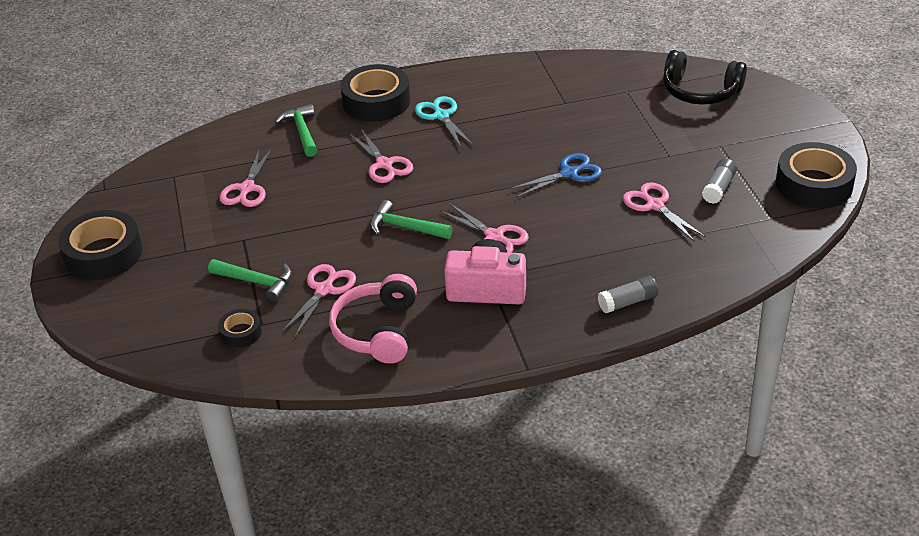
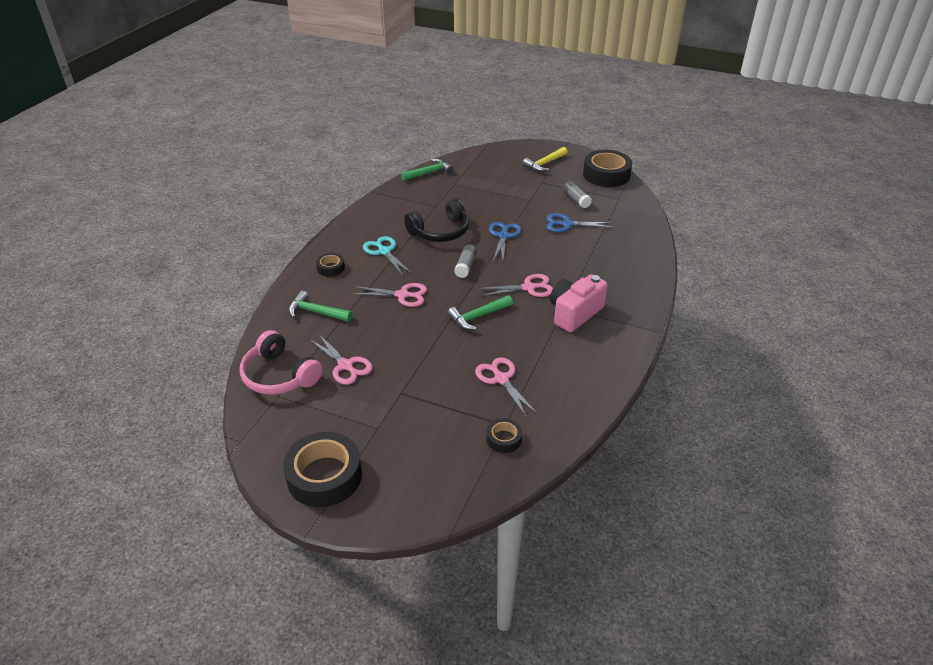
camera: 55 degrees left, 0 degrees up
green hammer [208,259,292,302] -> green hammer moved to [401,159,453,181]
pink headphones [329,274,417,364] -> pink headphones moved to [240,330,323,395]
black tape [340,64,410,121] -> black tape [316,253,345,277], size x0.50
turquoise scissors [415,96,473,147] -> turquoise scissors turned 45 degrees clockwise [363,236,412,276]
grey glue stick [598,276,658,313] -> grey glue stick moved to [454,244,477,278]
pink scissors [623,182,706,242] -> blue scissors [546,213,614,232]
black headphones [663,50,747,105] -> black headphones moved to [404,199,469,242]
none -> yellow hammer [522,147,568,172]

